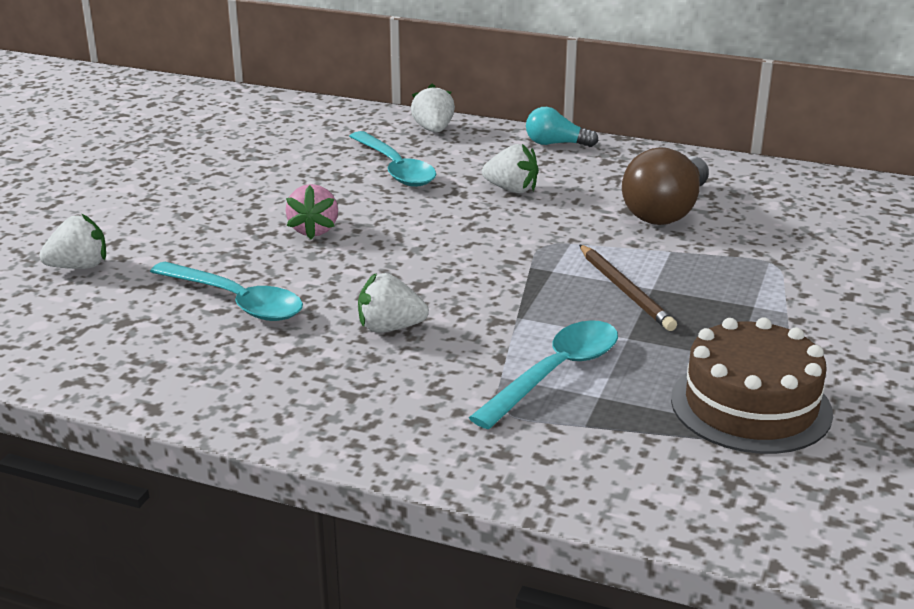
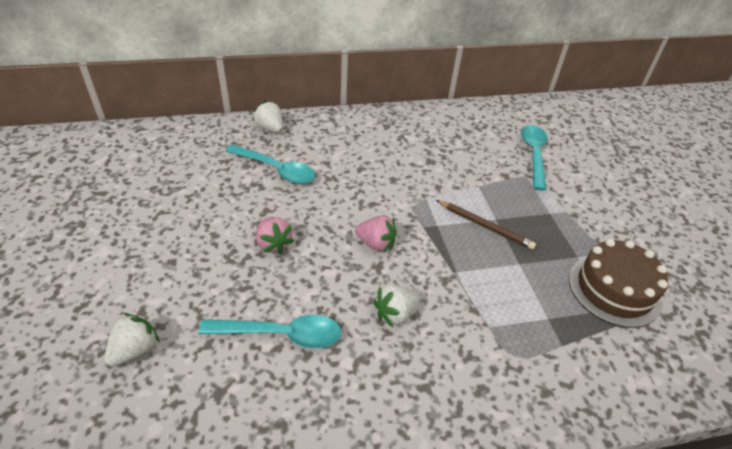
camera: 35 degrees left, 15 degrees up
turquoise spoon [469,320,618,429] -> turquoise spoon moved to [521,125,548,191]
white strawberry [482,144,539,193] -> none
turquoise light bulb [526,107,599,147] -> none
brown light bulb [622,147,709,225] -> none
none -> pink strawberry [355,216,397,252]

